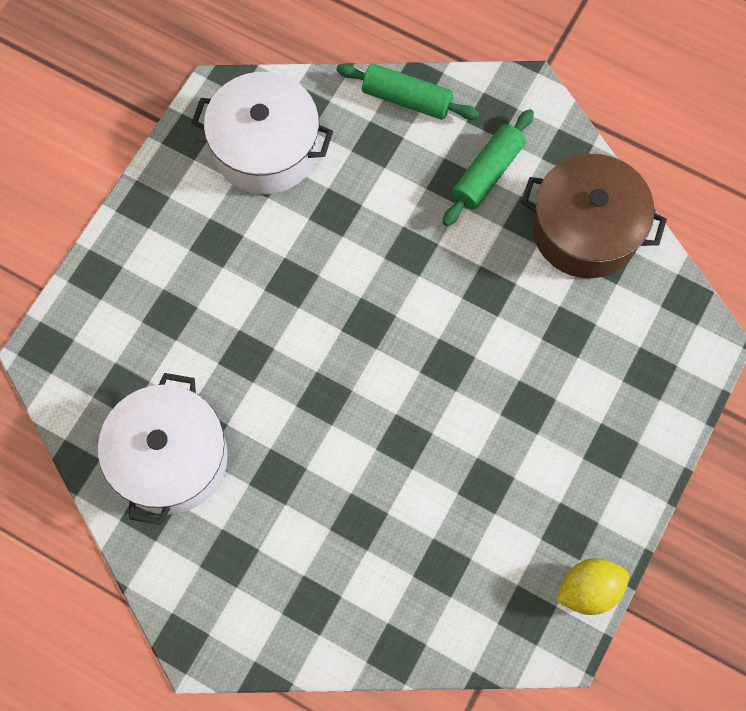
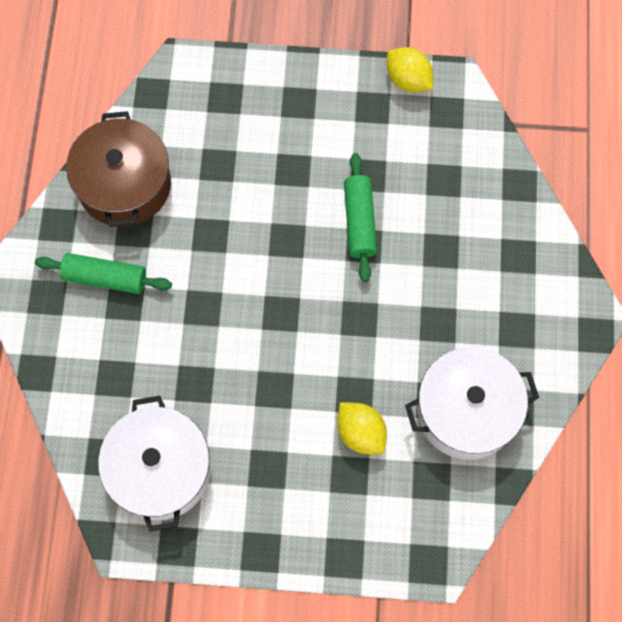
camera: 115 degrees left, 0 degrees up
green rolling pin [336,64,479,120] -> green rolling pin moved to [344,153,377,282]
none -> yellow lemon [337,402,387,455]

